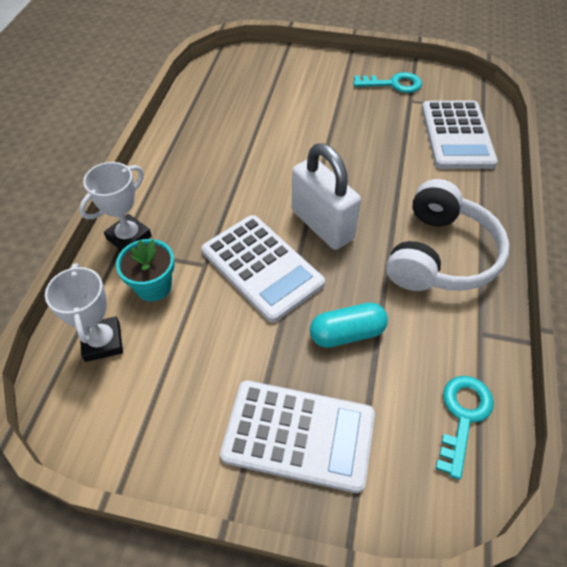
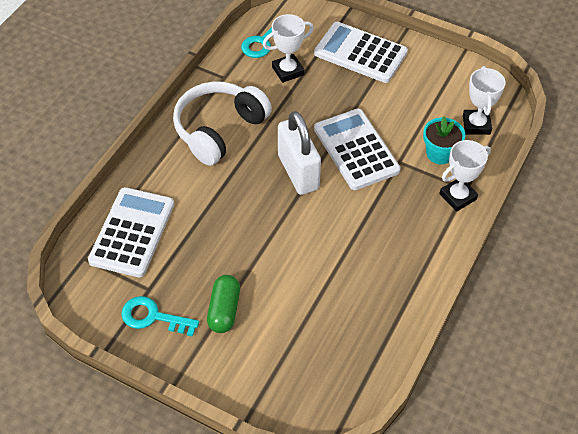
camera: 165 degrees left, 0 degrees up
turquoise capsule [310,302,388,348] -> none
none -> green capsule [207,275,240,333]
none -> white trophy [263,14,314,83]

